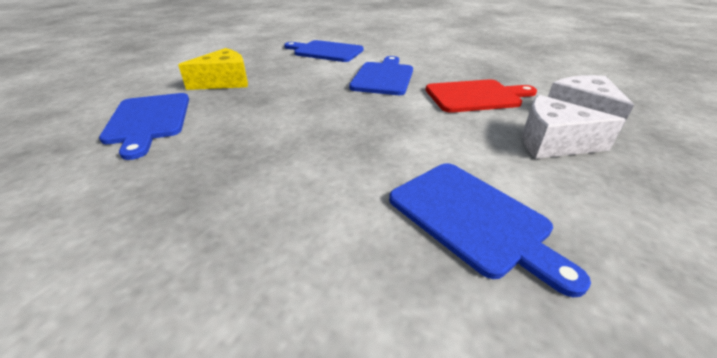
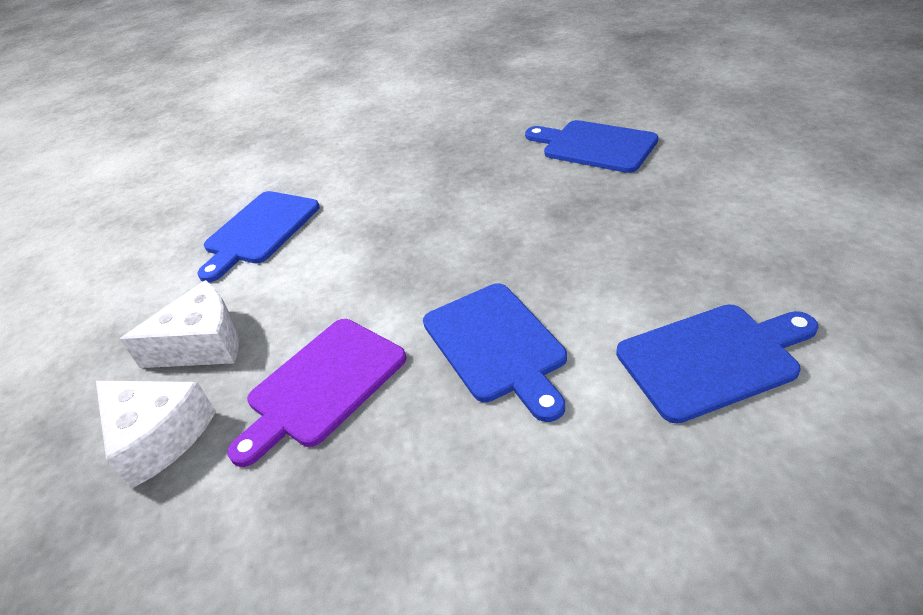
camera: 145 degrees right, 5 degrees up
yellow cheese [178,48,248,90] -> none
blue cutting board [389,163,591,297] -> blue cutting board turned 75 degrees counterclockwise [197,191,320,282]
red cutting board [426,80,537,113] -> purple cutting board [227,319,407,467]

